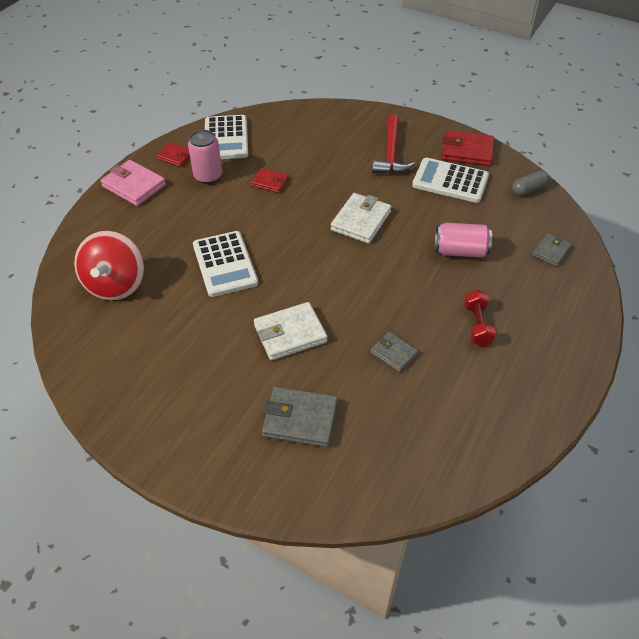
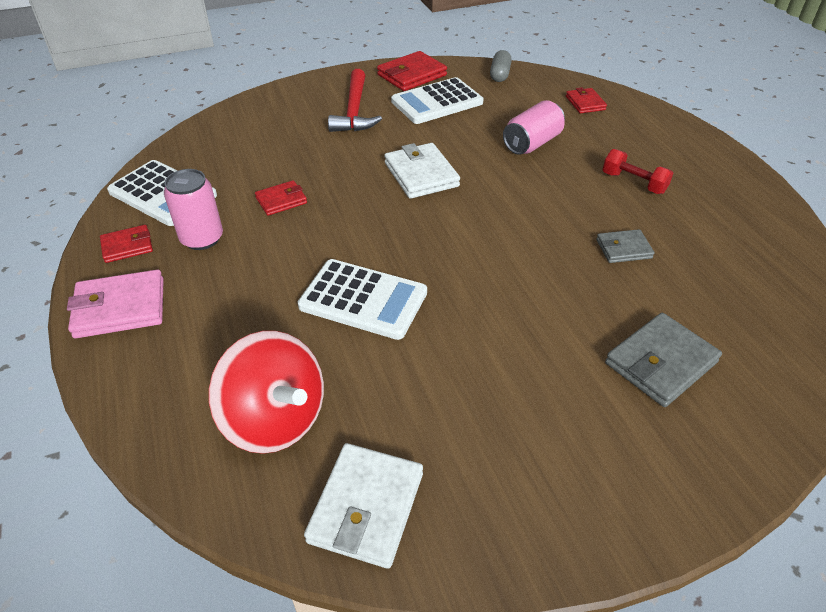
camera: 50 degrees left, 5 degrees down
white wallet [254,302,328,360] -> white wallet moved to [304,443,423,569]
red hammer [372,115,415,174] -> red hammer turned 45 degrees clockwise [328,69,382,132]
grey wallet [532,233,572,266] -> red wallet [566,87,607,114]

